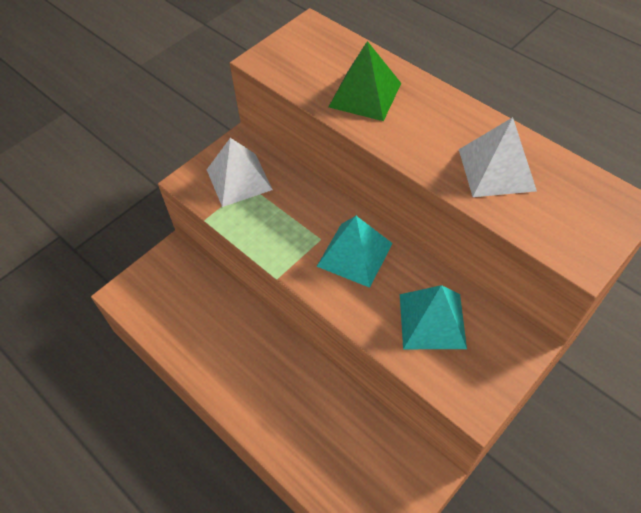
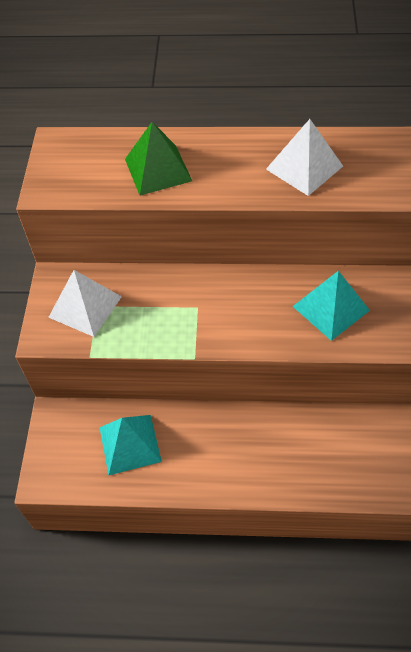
camera: 40 degrees left, 0 degrees up
turquoise pyramid [316,216,393,288] -> turquoise pyramid moved to [99,415,162,475]

